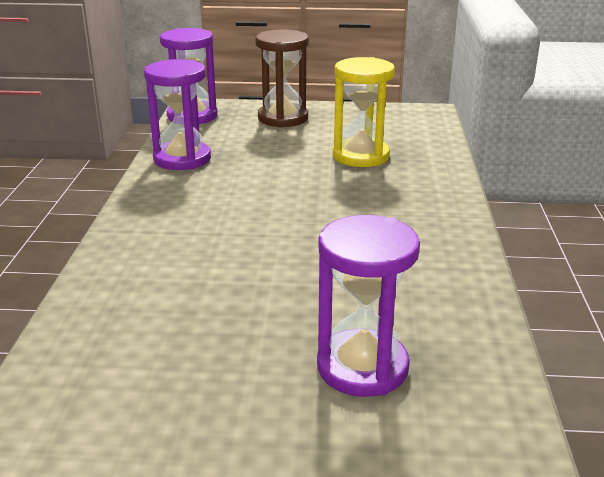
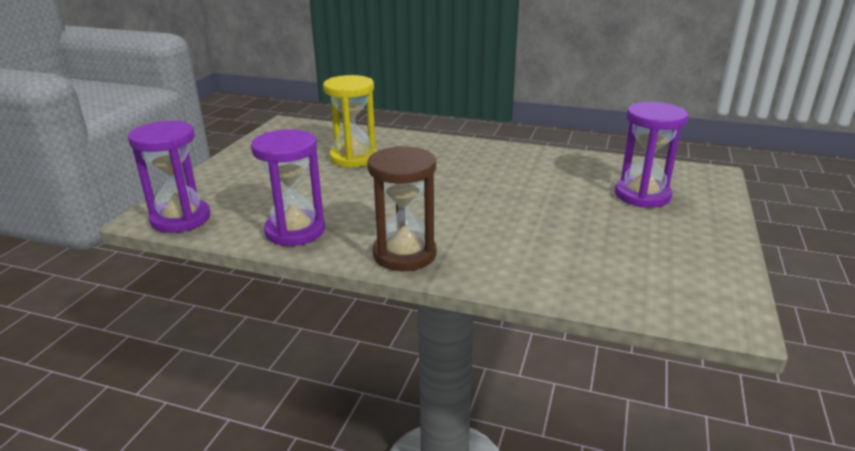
camera: 75 degrees left, 0 degrees up
brown hourglass [256,30,309,128] -> brown hourglass moved to [367,146,436,271]

